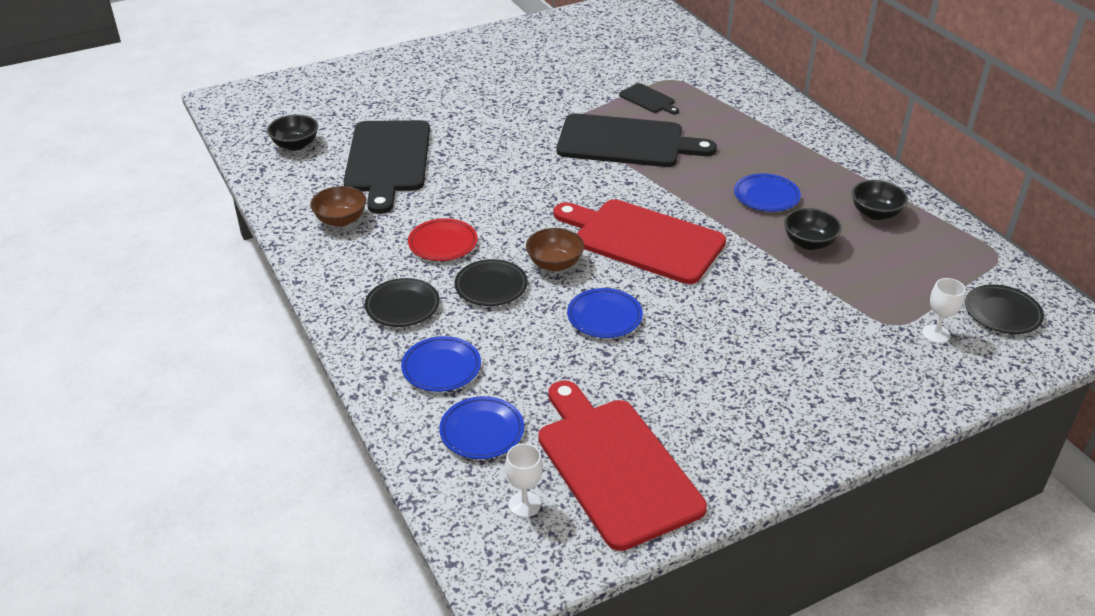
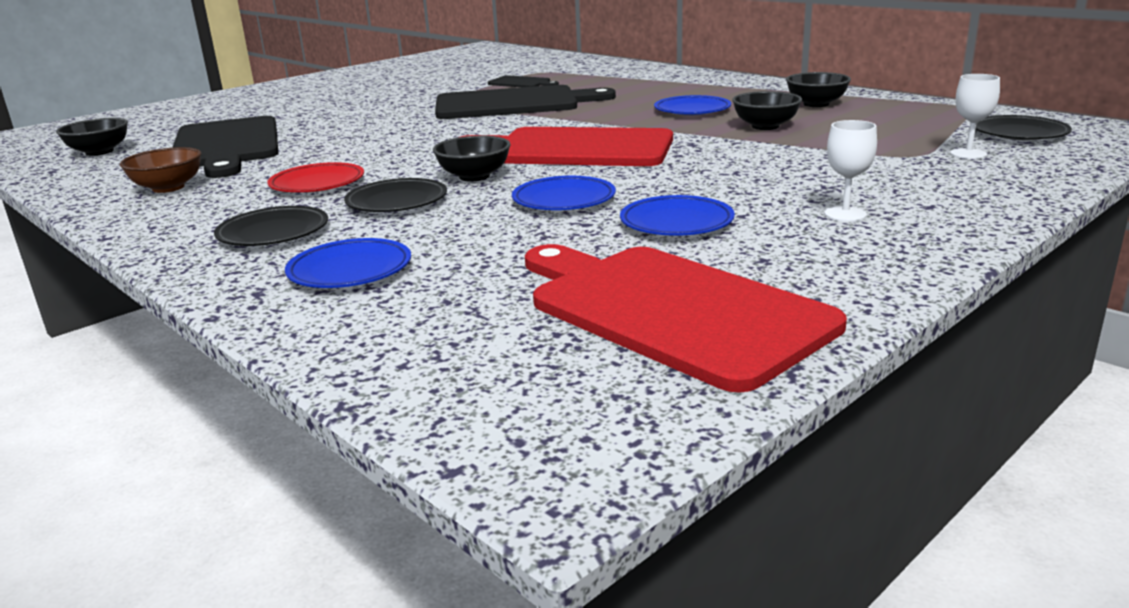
camera: 15 degrees left, 15 degrees down
blue plate [439,396,524,459] -> blue plate moved to [620,195,735,236]
white goblet [505,443,543,517] -> white goblet moved to [825,120,877,222]
brown bowl [526,228,584,271] -> black bowl [433,136,511,182]

